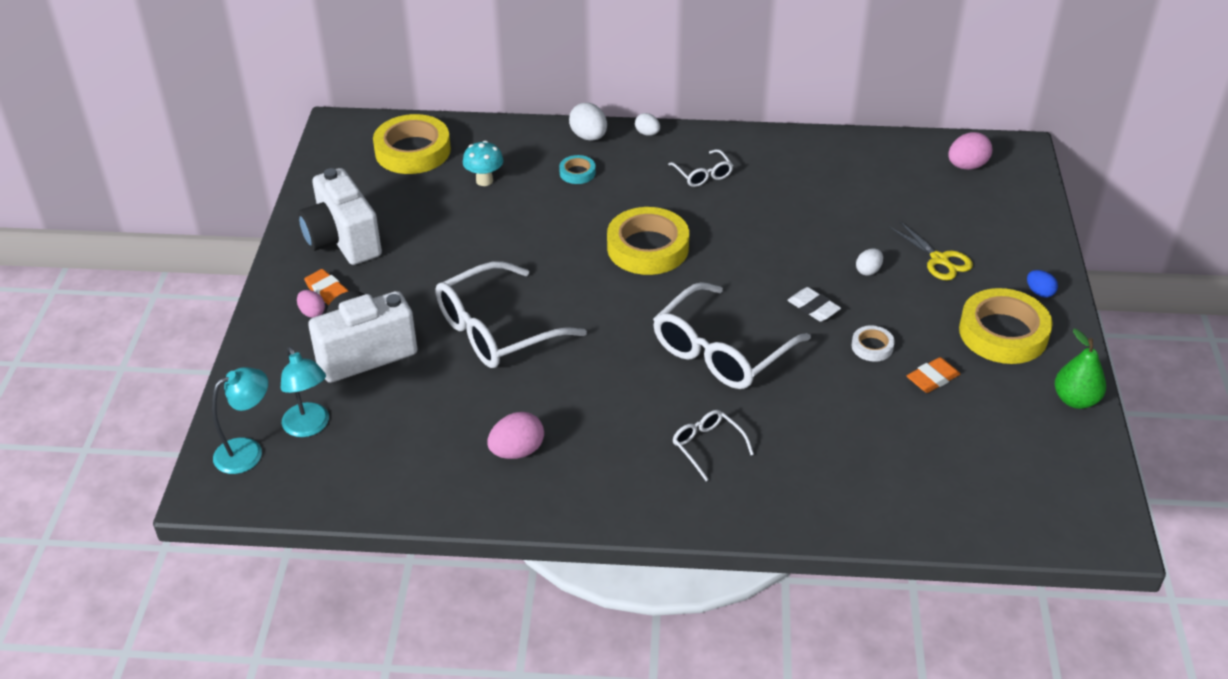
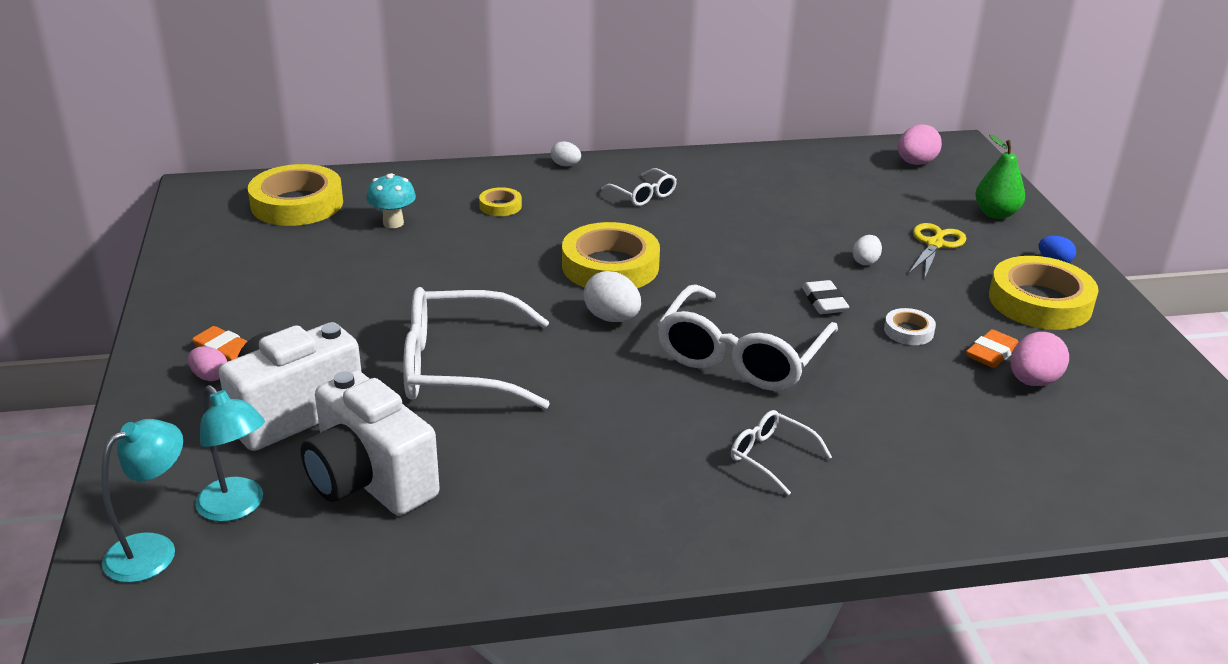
camera: 15 degrees left, 10 degrees down
white camera [298,168,382,265] -> white camera moved to [301,370,440,515]
white glasses [436,261,587,368] -> white glasses turned 45 degrees clockwise [403,287,550,410]
pink egg [488,412,544,459] -> pink egg moved to [1011,332,1069,386]
turquoise tape [559,155,596,184] -> yellow tape [479,187,522,216]
white egg [569,102,607,141] -> white egg moved to [584,271,641,322]
white eraser [787,287,841,322] -> white eraser turned 45 degrees clockwise [802,280,849,314]
yellow scissors [889,221,973,280] -> yellow scissors turned 105 degrees counterclockwise [909,223,966,277]
green pear [1055,329,1106,409] -> green pear moved to [975,135,1025,219]

